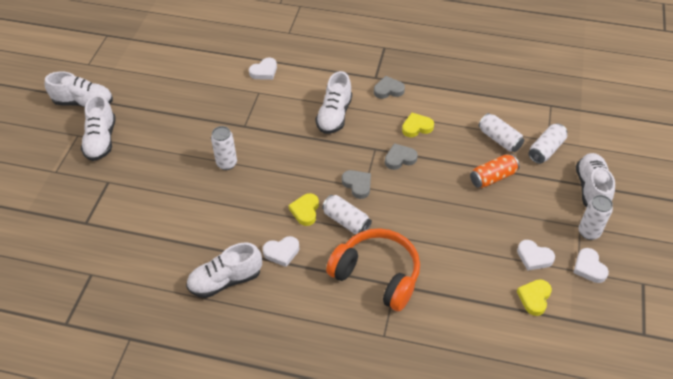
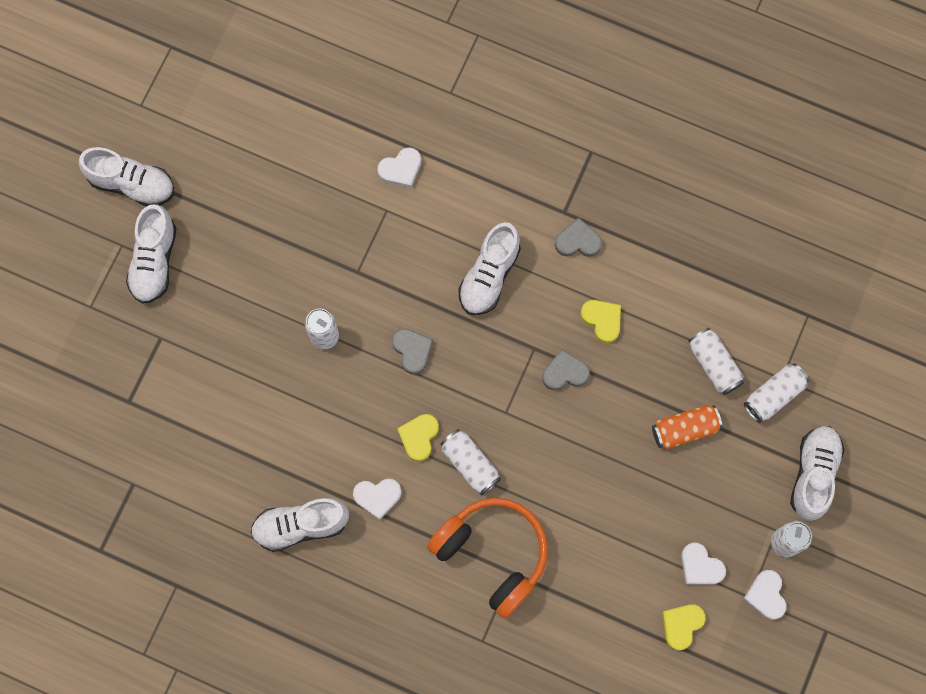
camera: 10 degrees right, 25 degrees up
grey heart [342,170,371,199] -> grey heart moved to [392,328,433,375]
yellow heart [402,113,434,137] -> yellow heart turned 60 degrees clockwise [580,300,621,343]

